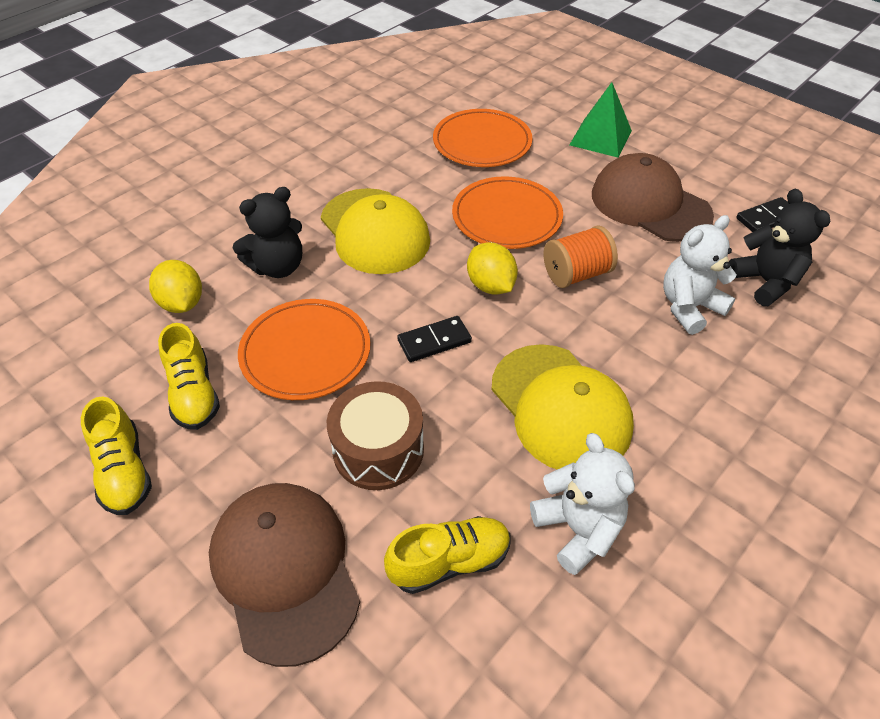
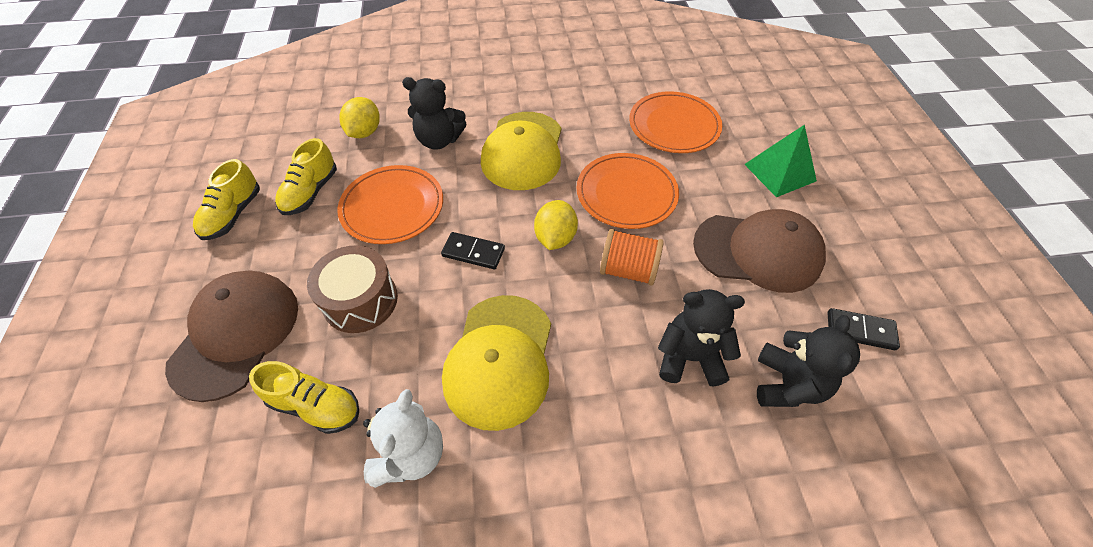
camera: 40 degrees right, 5 degrees up
brown cap [592,153,714,242] -> brown cap turned 105 degrees clockwise [693,209,826,293]
white teddy bear [663,215,737,335] -> black teddy bear [658,289,745,387]

